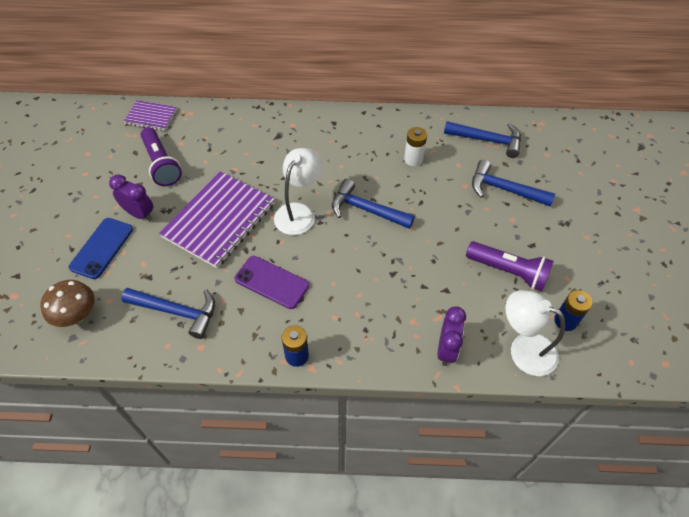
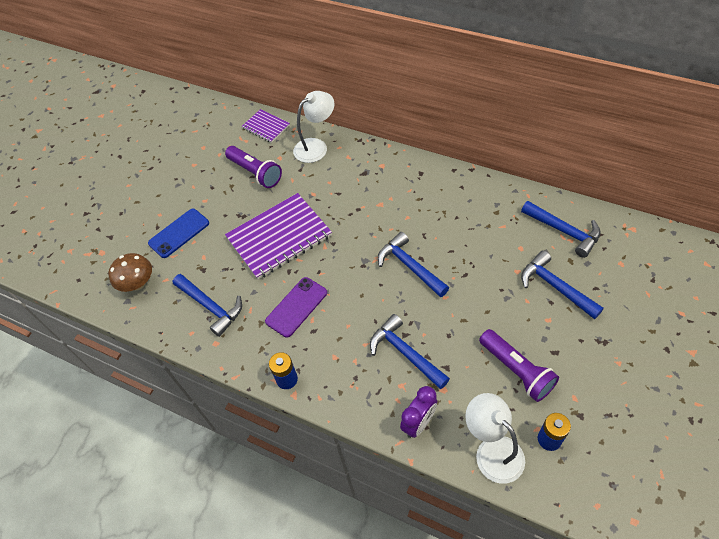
camera: 30 degrees right, 0 degrees up
purple clock [109,174,153,221] -> none
purple flashlight [141,127,182,186] -> purple flashlight turned 45 degrees counterclockwise [225,146,282,188]
purple phone [234,256,309,309] -> purple phone turned 75 degrees clockwise [265,277,327,338]
white lamp [274,148,322,235] -> white lamp moved to [293,91,334,163]
white battery [404,127,427,166] -> none
none -> blue hammer [370,314,450,390]

